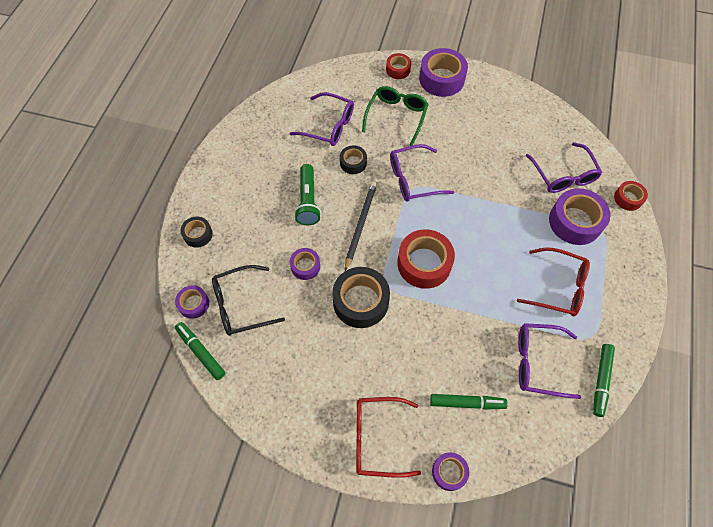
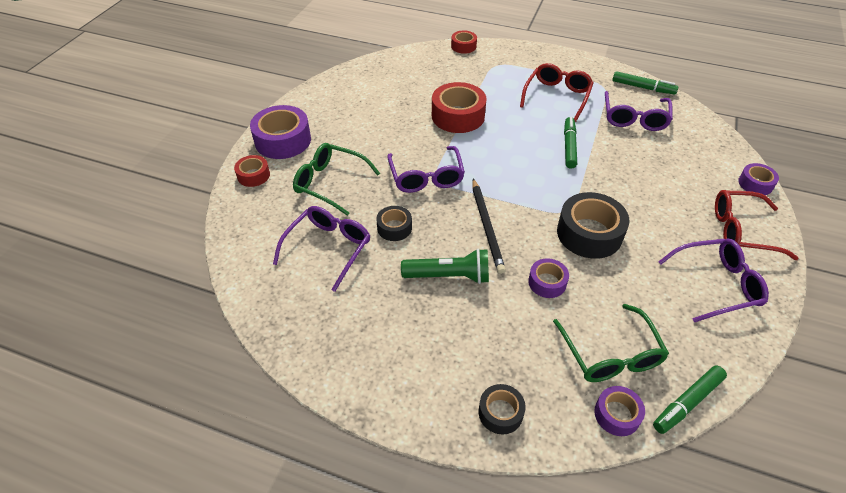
camera: 85 degrees left, 15 degrees down
black glasses [212,265,285,336] -> green glasses [553,304,669,382]
black pencil [345,182,377,271] -> black pencil turned 120 degrees counterclockwise [472,179,506,274]
red glasses [356,397,421,478] -> red glasses turned 90 degrees clockwise [715,190,799,260]
red tape [397,229,455,289] -> red tape moved to [432,82,487,133]
green marker [430,394,508,410] -> green marker moved to [564,117,577,169]
purple glasses [526,142,602,193] -> purple glasses moved to [658,238,769,322]
purple tape [549,188,610,245] -> none

